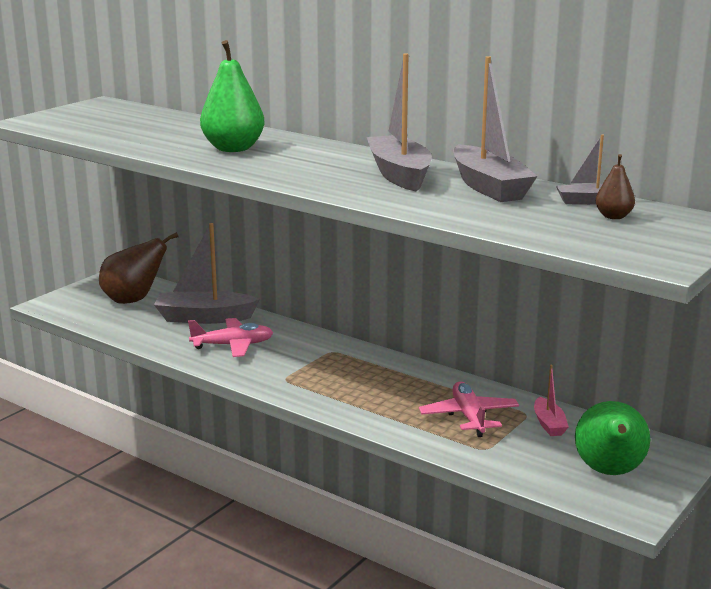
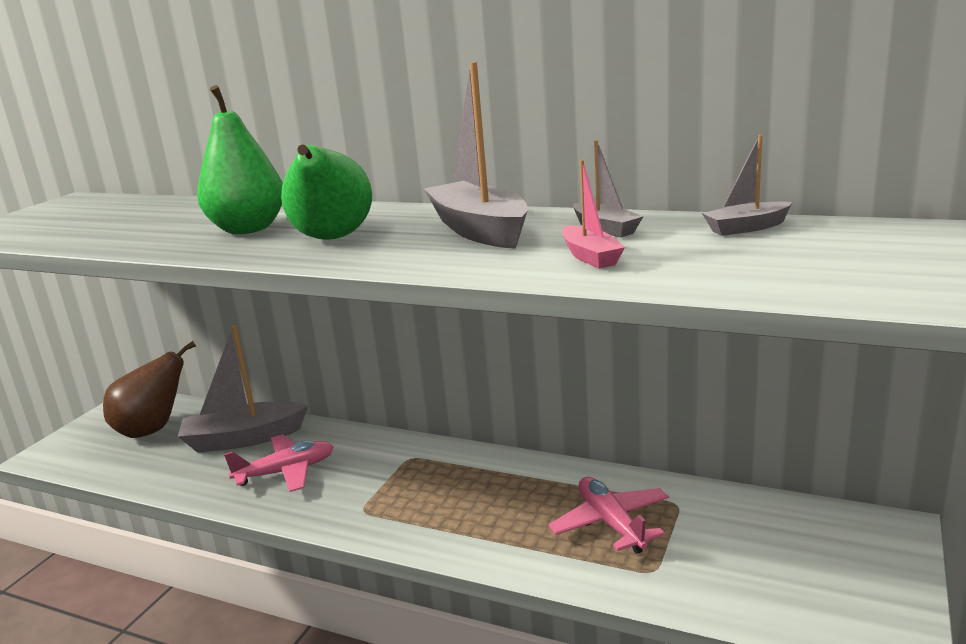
camera: 10 degrees left, 0 degrees up
grey boat [453,56,537,202] -> grey boat [573,140,644,238], size x0.52
pink boat [534,365,569,436] -> pink boat moved to [562,160,625,269]
green pear [575,401,650,475] -> green pear moved to [281,144,372,240]
brown pear [596,154,635,219] -> none

